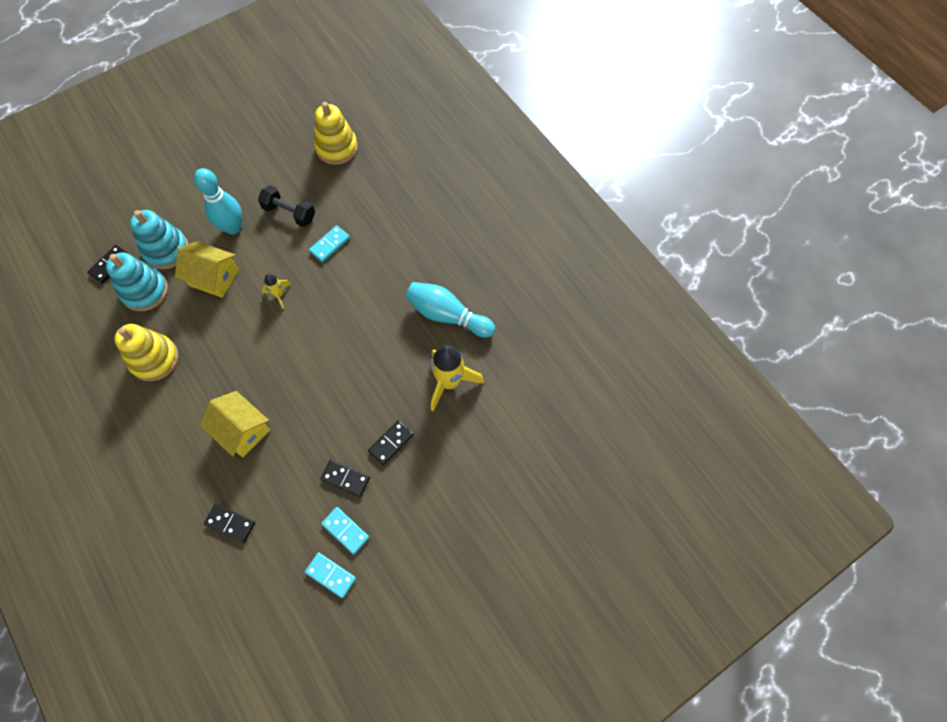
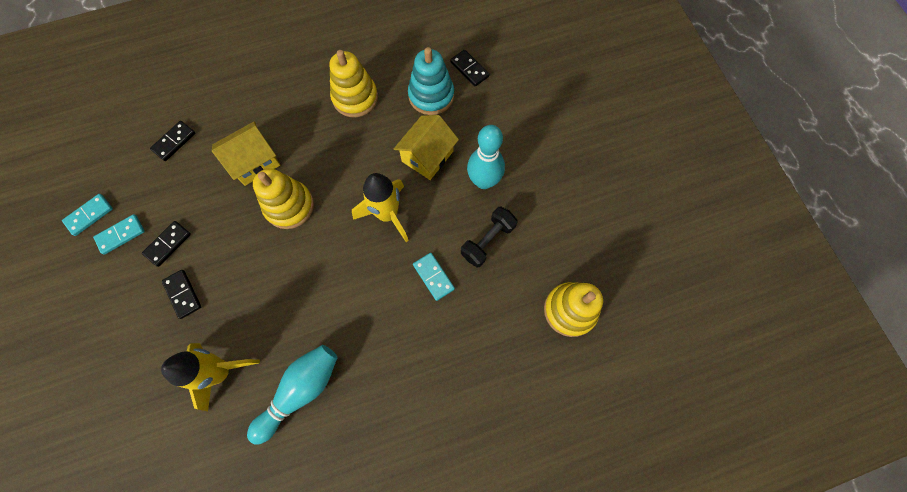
camera: 105 degrees right, 5 degrees up
turquoise stacking toy [130,210,188,269] -> none
yellow rocket [262,274,291,309] -> yellow rocket [352,173,409,242], size x1.99
none -> yellow stacking toy [253,168,314,229]

